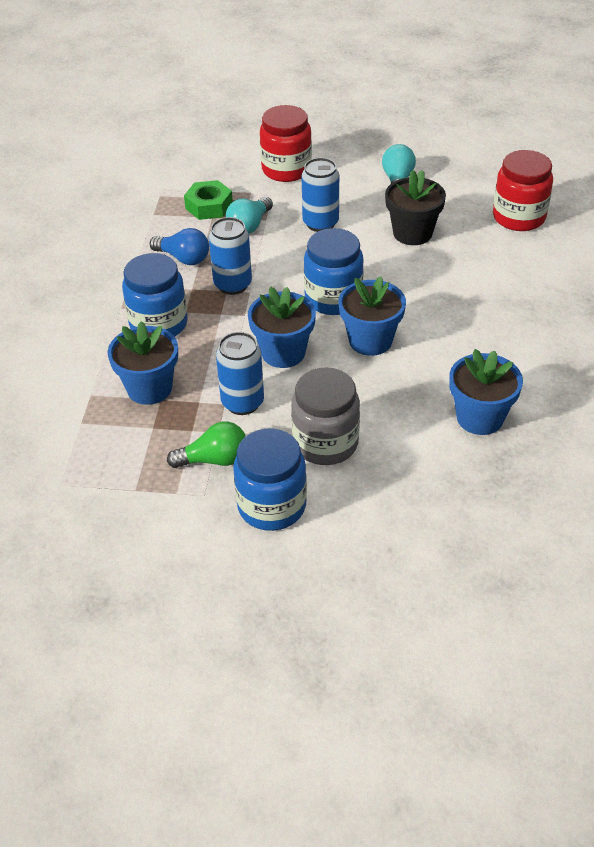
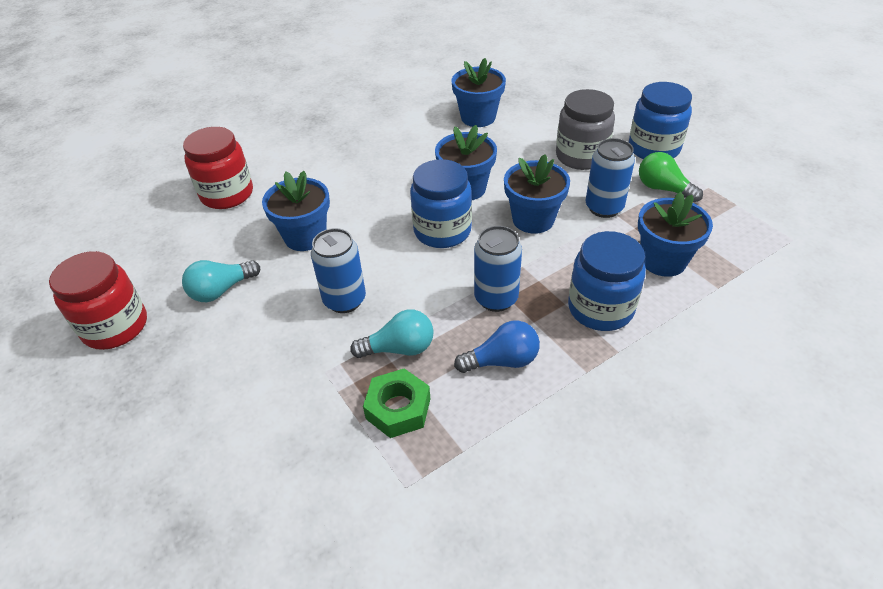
camera: 130 degrees left, 0 degrees up
blue light bulb [150,228,209,265] -> blue light bulb turned 90 degrees clockwise [454,320,540,373]
red jar [260,105,312,182] -> red jar moved to [49,251,147,350]
black flower pot [385,170,446,245] -> blue flower pot [262,171,330,251]

